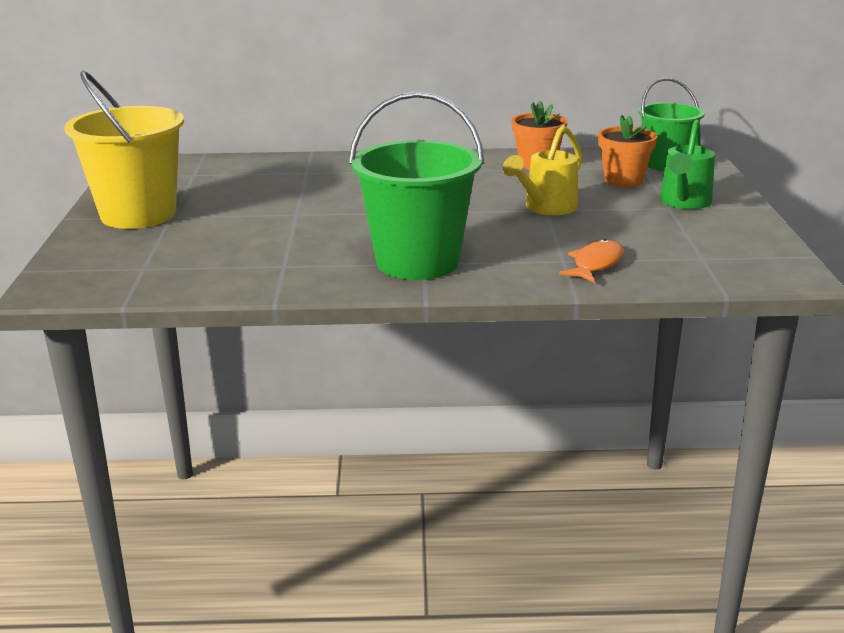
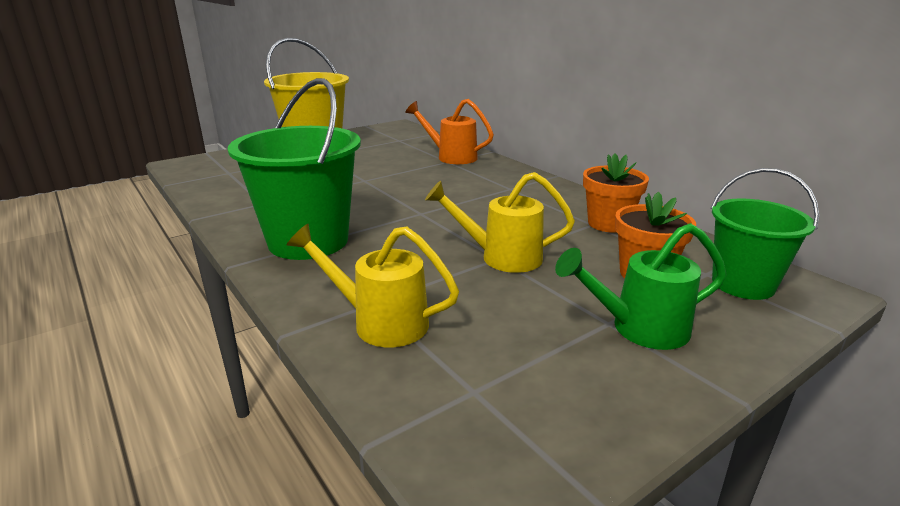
camera: 55 degrees right, 0 degrees up
orange fish [559,239,624,282] -> yellow watering can [287,224,459,347]
none -> orange watering can [405,99,494,164]

